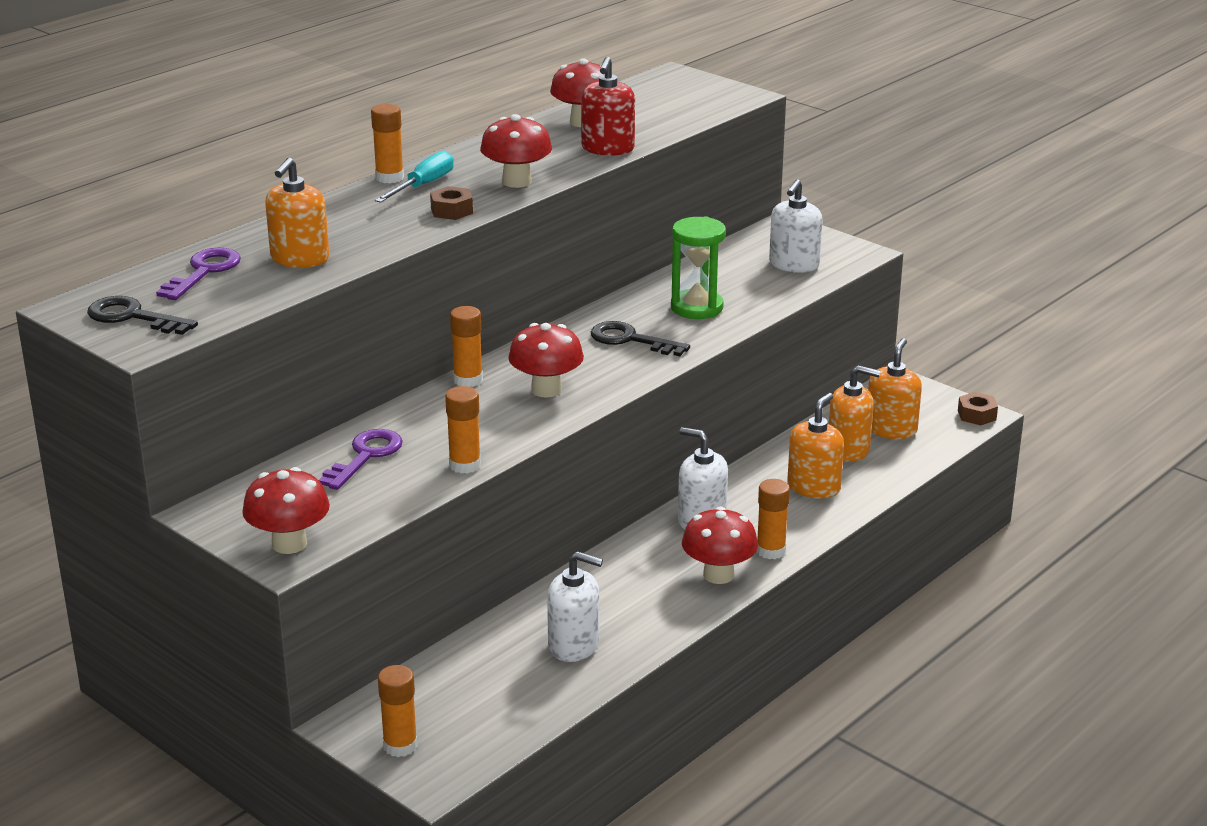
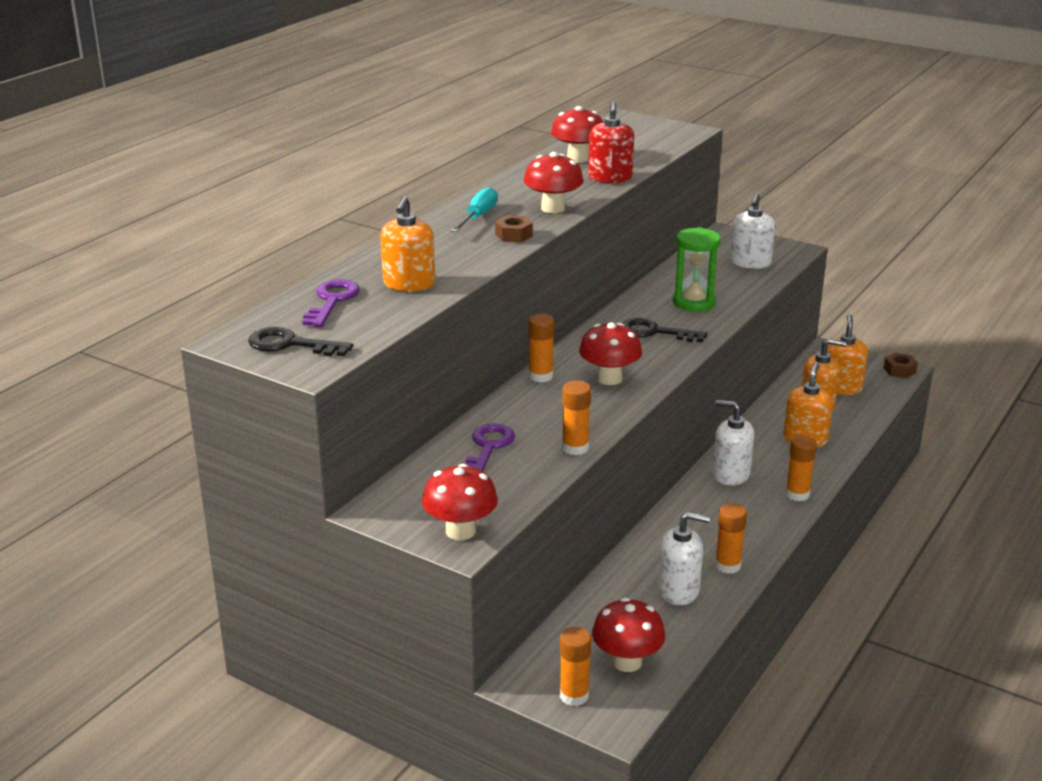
camera: 10 degrees left, 0 degrees up
orange glue stick [371,104,404,183] -> orange glue stick moved to [715,503,747,574]
red mushroom [682,506,758,584] -> red mushroom moved to [592,598,665,672]

